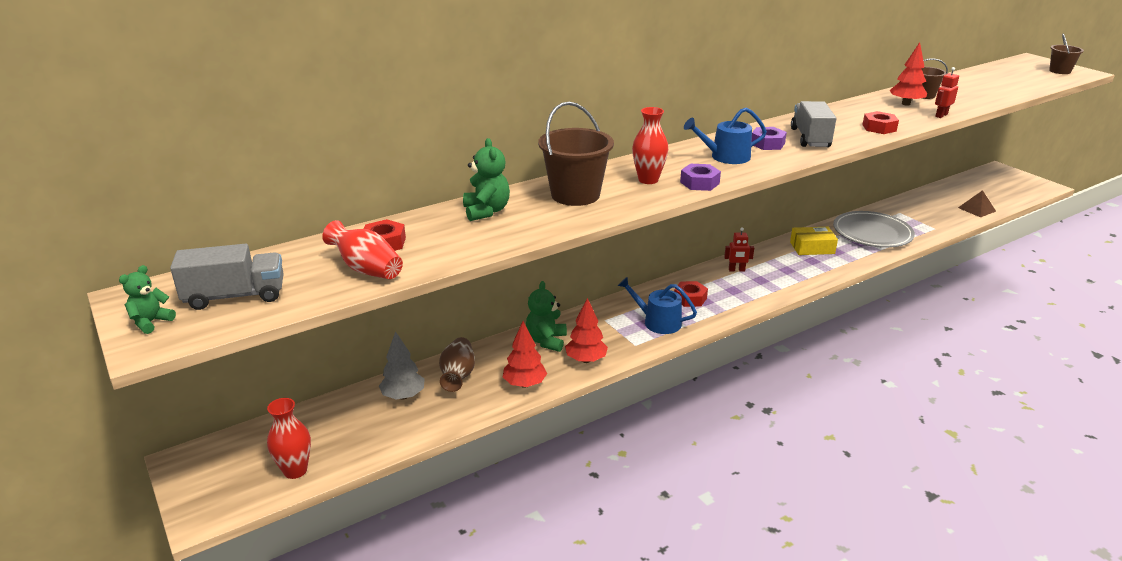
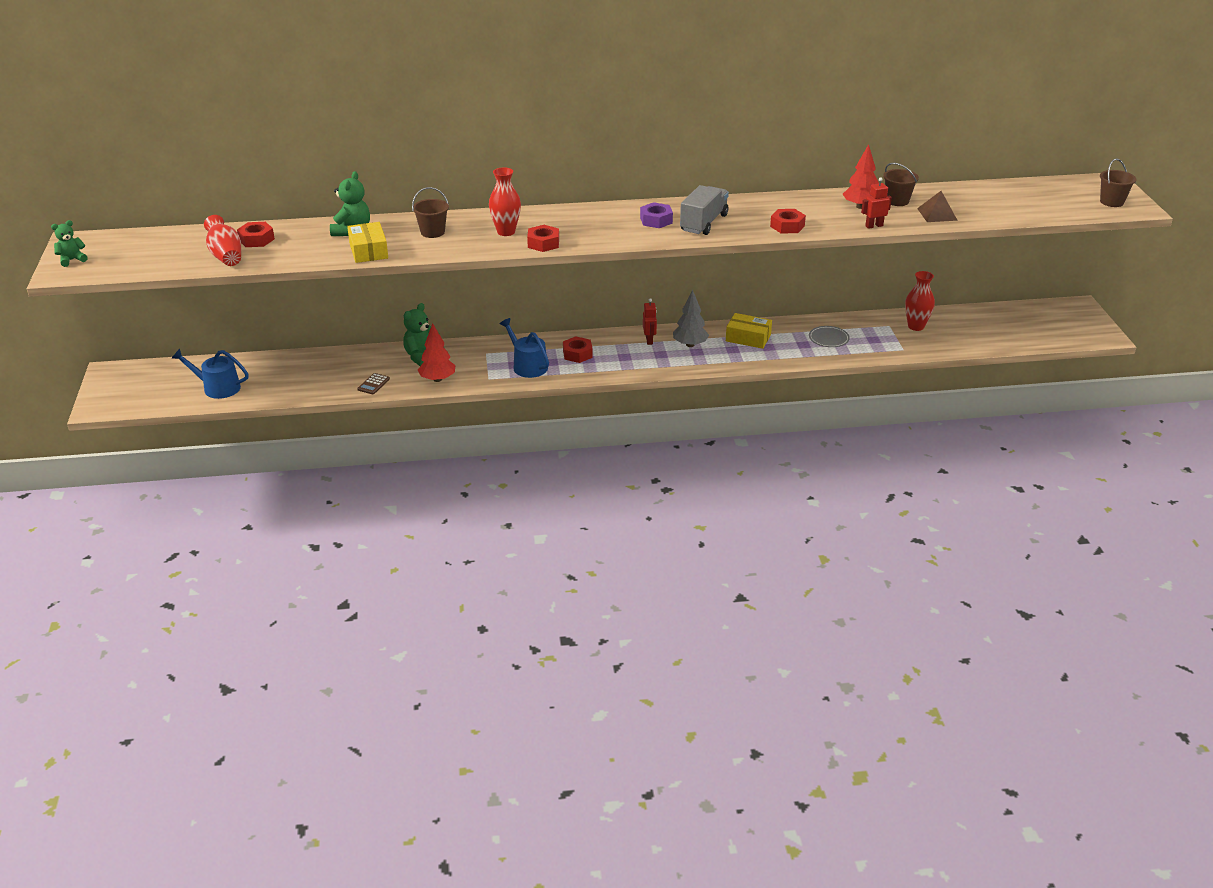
camera: 25 degrees right, 5 degrees up
grey truck [170,244,284,310] -> none
red vase [267,398,311,479] -> red vase moved to [905,271,935,331]
grey tree [379,331,425,400] -> grey tree moved to [673,290,709,347]
brown vase [439,337,475,392] -> none
red tree [503,321,547,388] -> brown calculator [357,373,390,394]
brown bucket [538,102,614,206] -> brown bucket [412,187,449,238], size x0.57
purple nut [680,164,721,191] -> red nut [527,225,559,252]
blue watering can [684,107,767,164] -> blue watering can moved to [172,349,249,399]
red robot [724,227,754,272] -> red robot turned 120 degrees counterclockwise [643,298,657,345]
grey plate [833,211,915,248] -> grey plate [809,326,850,347], size x0.48
brown pyramid [958,190,996,217] -> brown pyramid moved to [917,191,958,222]
none -> yellow box [347,222,388,263]

